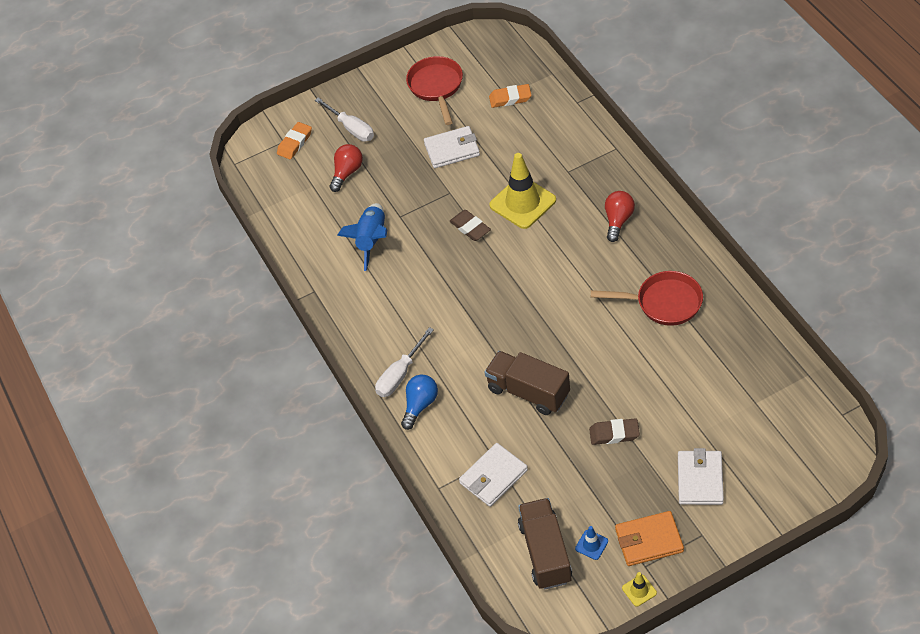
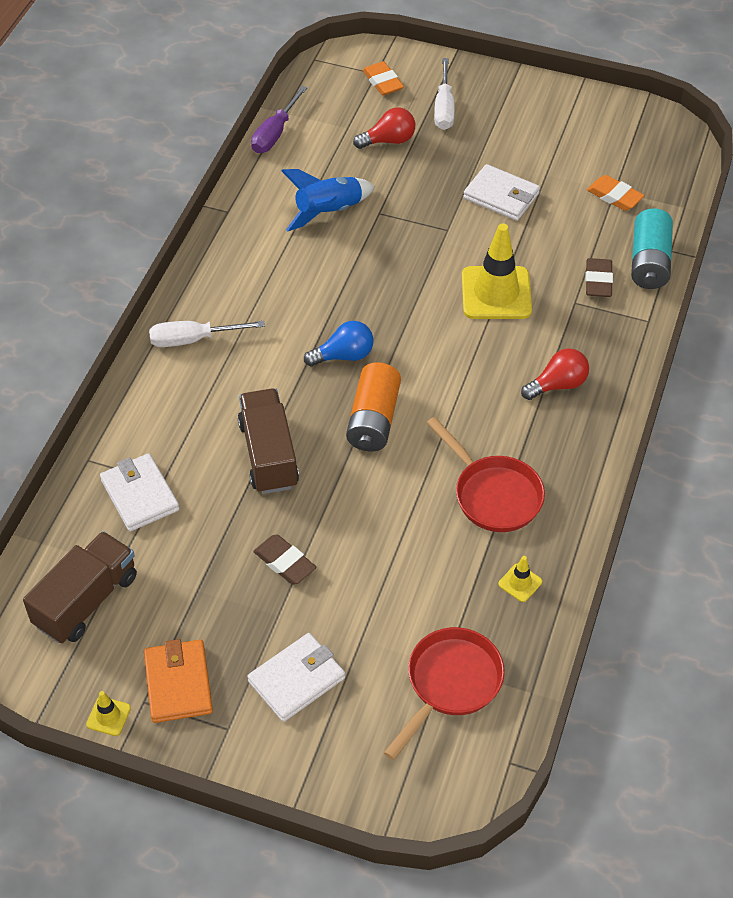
camera: 40 degrees right, 0 degrees up
orange eraser [277,122,312,160] -> orange eraser turned 75 degrees clockwise [363,61,404,96]
blue light bulb [401,375,438,430] -> blue light bulb moved to [304,321,373,367]
red pan [406,56,463,125] -> red pan moved to [384,627,505,760]
brown eraser [450,210,491,241] -> brown eraser moved to [585,258,613,297]
white wallet [459,443,528,507] -> white wallet turned 60 degrees clockwise [100,453,180,532]
blue traffic cone [575,526,608,560] -> none
orange wallet [615,511,684,566] -> orange wallet turned 45 degrees clockwise [144,639,213,723]
none -> purple screwdriver [251,86,308,153]
none -> orange battery [346,362,401,451]
none -> yellow traffic cone [498,556,542,602]
none -> turquoise battery [631,208,673,289]

